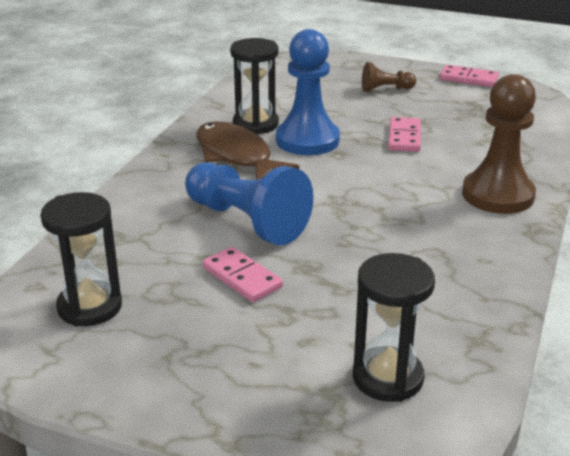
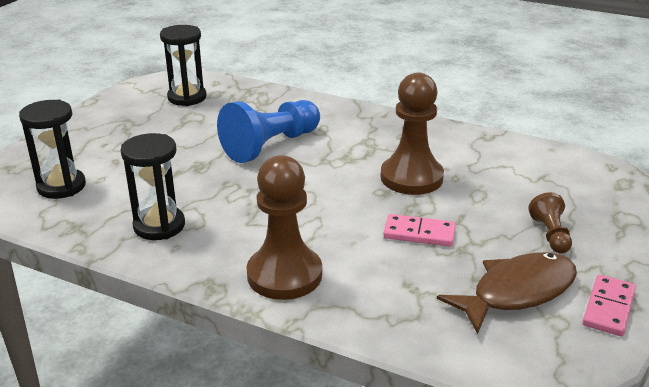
camera: 95 degrees right, 0 degrees up
brown fish [196,122,299,180] -> brown fish moved to [437,252,577,334]
pink domino [203,247,283,302] -> none
black hourglass [230,38,279,135] -> black hourglass moved to [120,133,185,240]
blue pawn [276,29,340,155] -> brown pawn [380,72,444,195]

